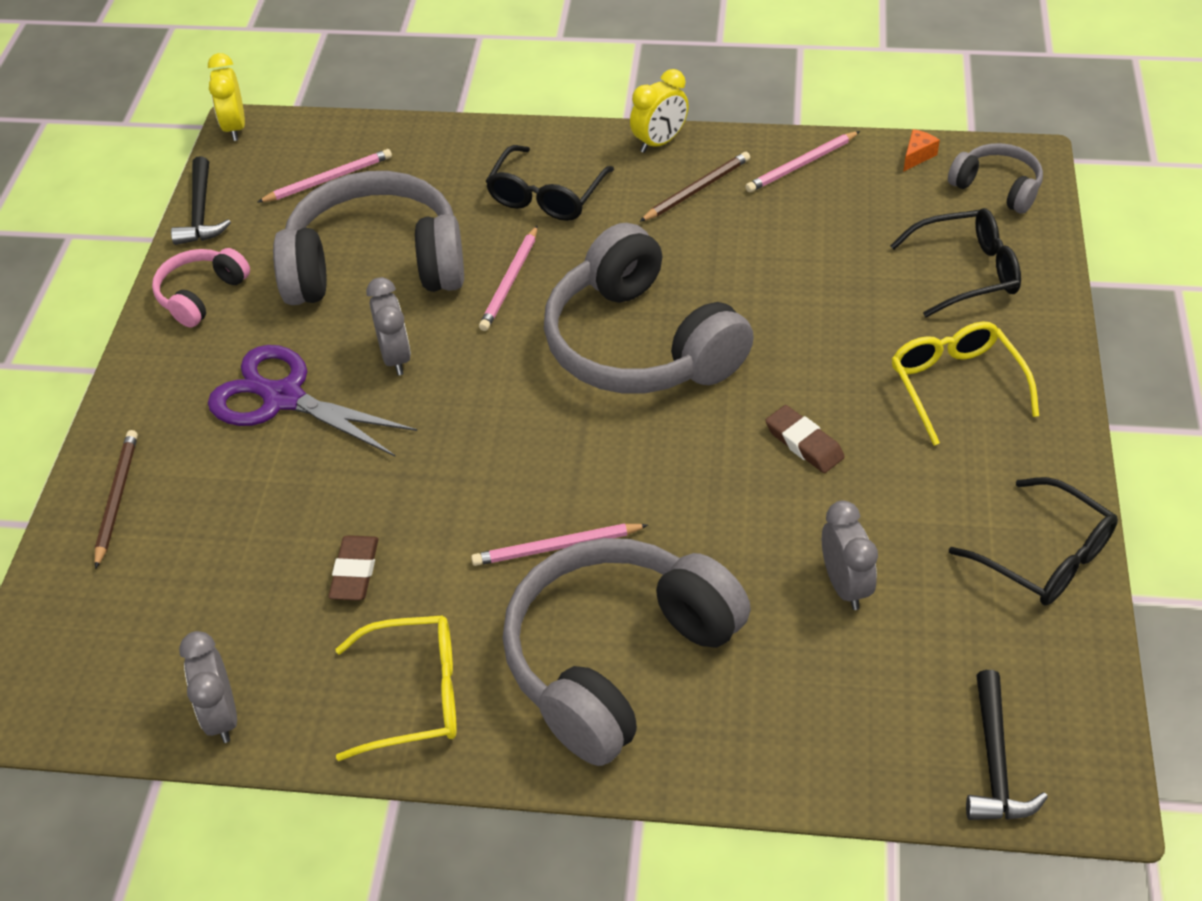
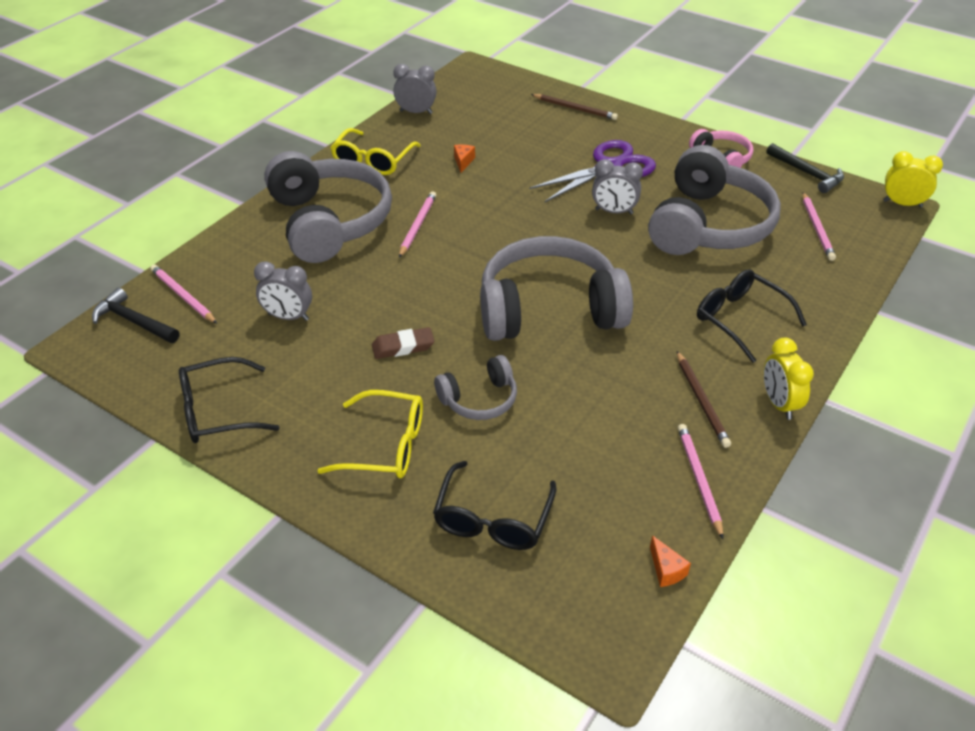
camera: 115 degrees right, 5 degrees down
black hammer [171,156,231,245] -> black hammer turned 150 degrees counterclockwise [767,143,844,193]
brown eraser [328,535,379,601] -> orange cheese [454,145,475,173]
pink pencil [479,225,538,331] -> pink pencil moved to [150,265,217,324]
grey headphones [948,143,1043,214] -> grey headphones moved to [434,355,517,420]

